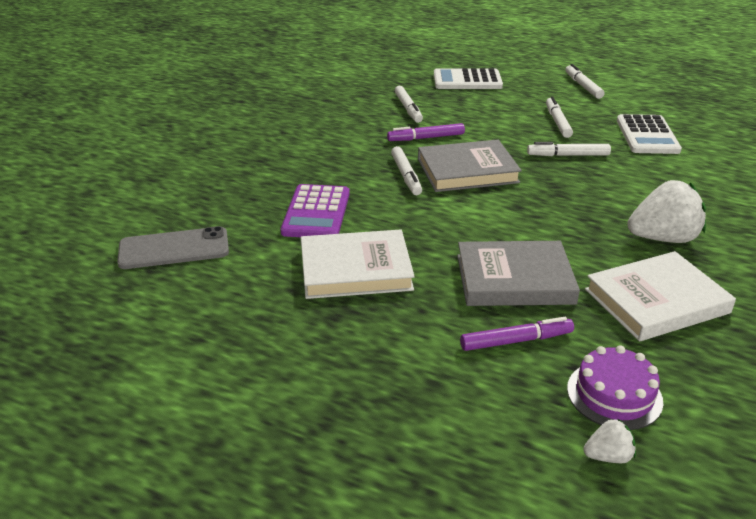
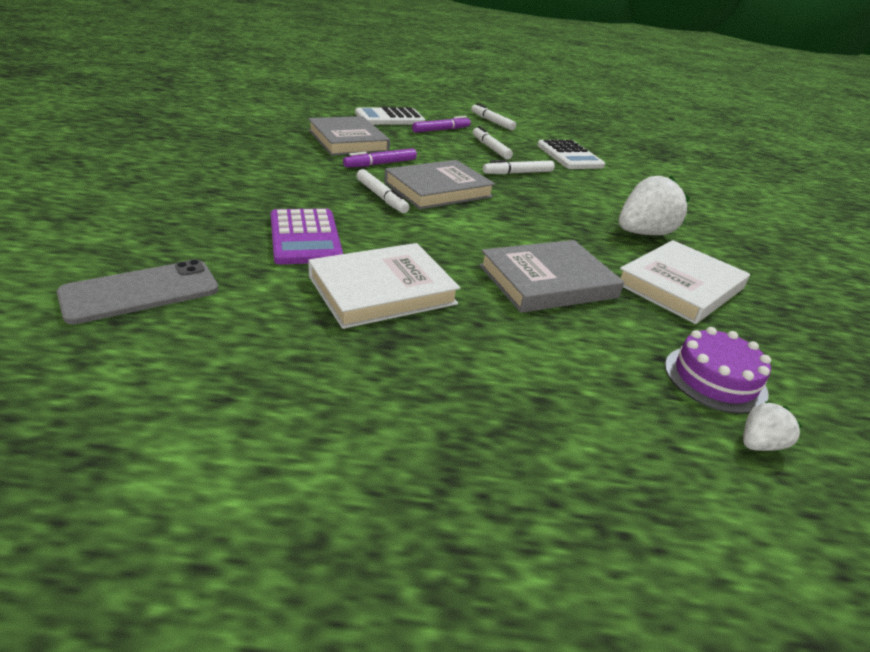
camera: 25 degrees left, 0 degrees up
white marker [395,86,423,123] -> grey book [308,116,390,156]
purple marker [460,317,574,351] -> purple marker moved to [412,116,471,133]

